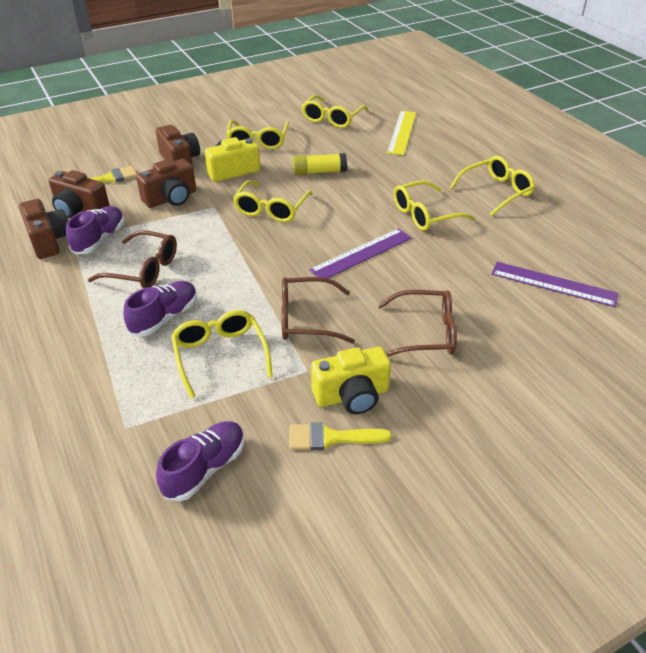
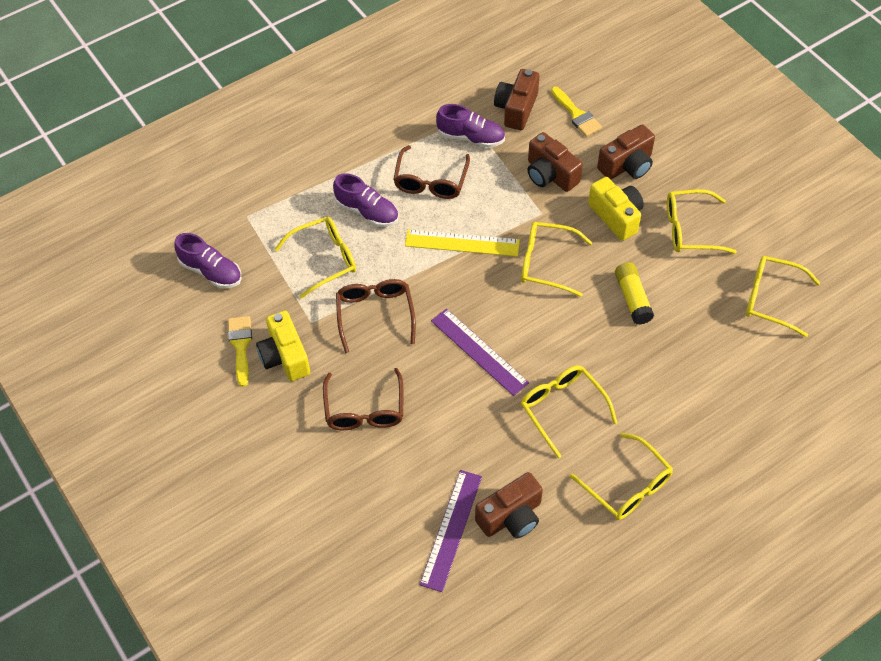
camera: 85 degrees right, 15 degrees up
brown camera [19,199,68,259] -> brown camera moved to [475,472,543,539]
yellow ruler [387,111,416,155] -> yellow ruler moved to [405,229,520,257]

